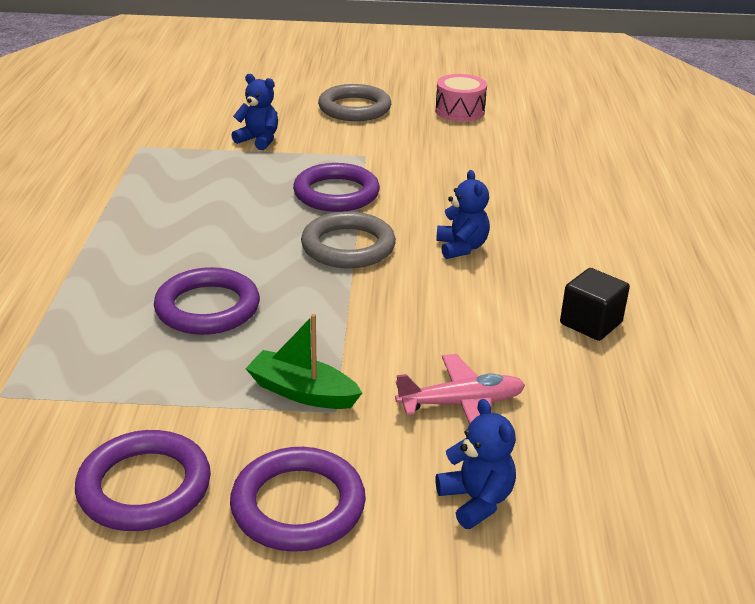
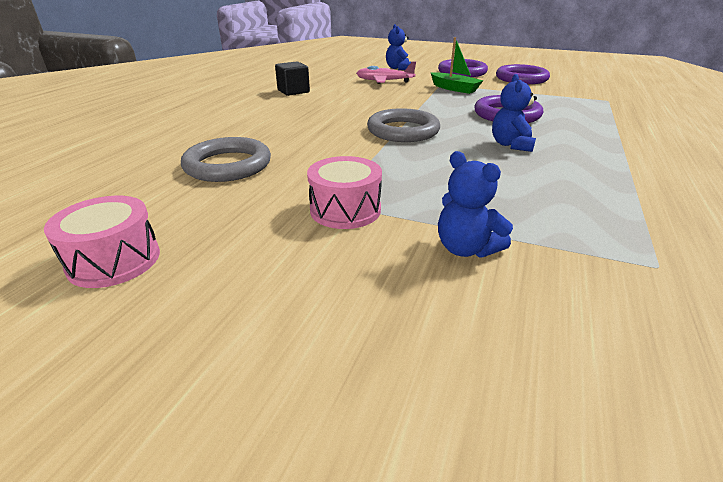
camera: 160 degrees left, 0 degrees up
purple ring [293,163,380,212] -> none
grey ring [318,84,391,121] -> grey ring moved to [181,137,271,182]
blue teddy bear [436,170,490,259] -> blue teddy bear moved to [492,74,537,152]
none -> pink drum [307,156,382,229]

